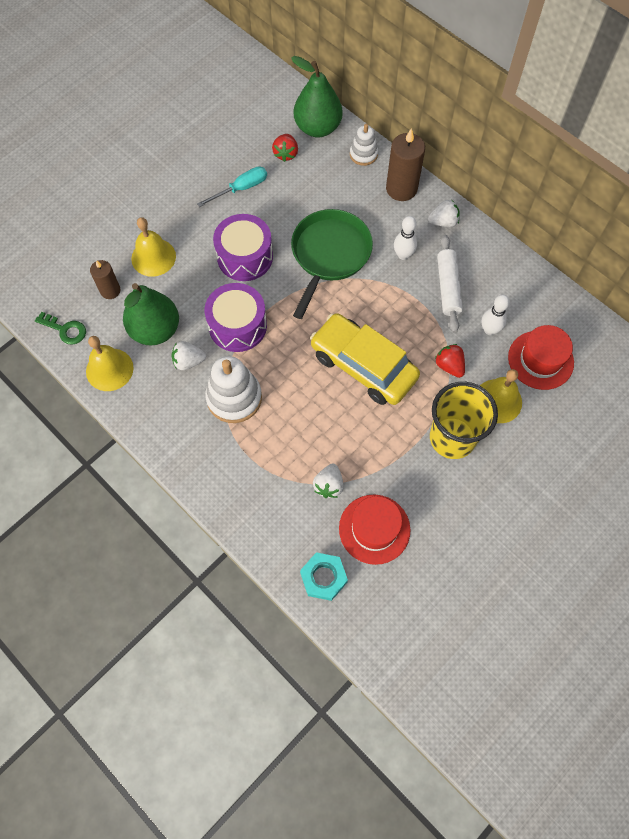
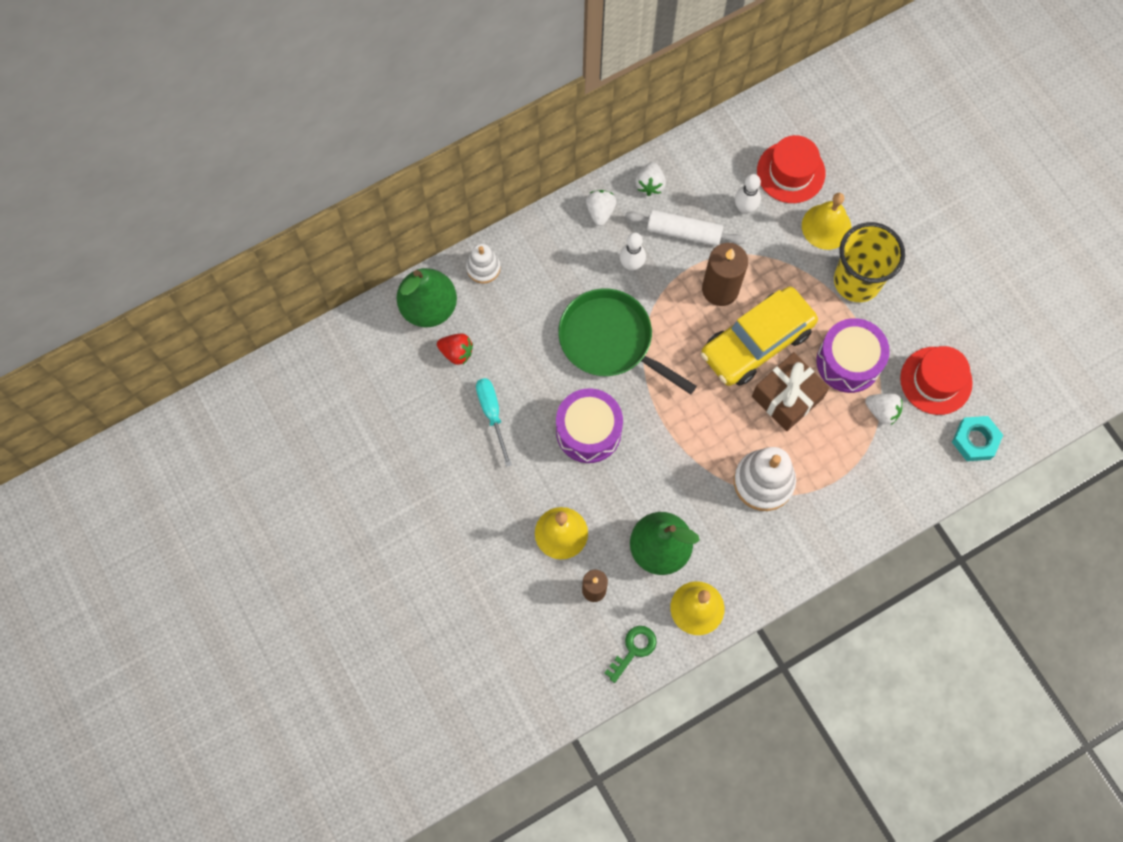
camera: 75 degrees left, 5 degrees up
white strawberry [172,341,206,370] -> white strawberry moved to [635,162,666,196]
purple drum [205,283,267,352] -> purple drum moved to [816,318,890,393]
brown candle [386,128,425,201] -> brown candle moved to [702,243,748,306]
red strawberry [435,344,465,378] -> none
none -> brown gift [752,352,830,431]

